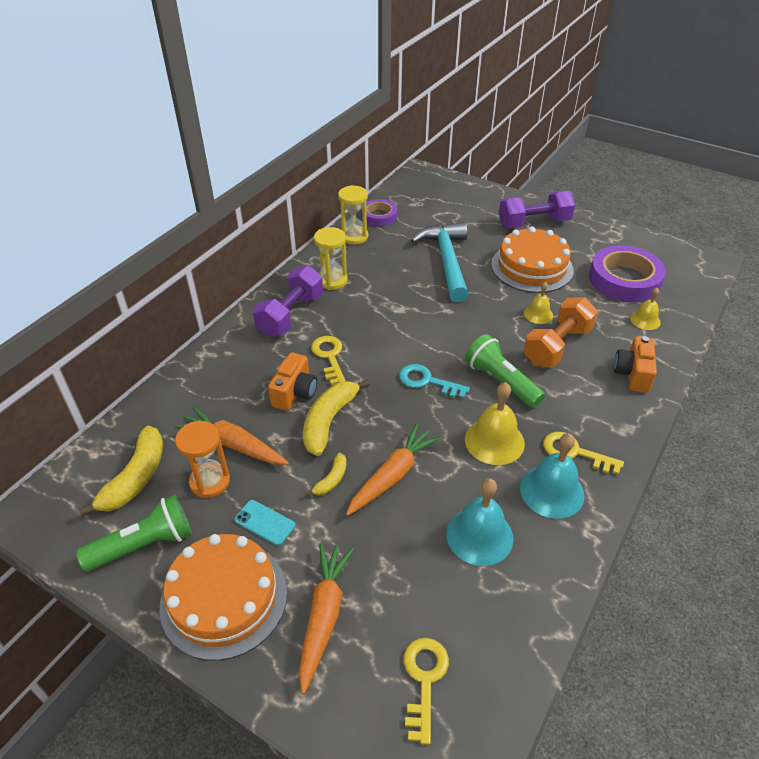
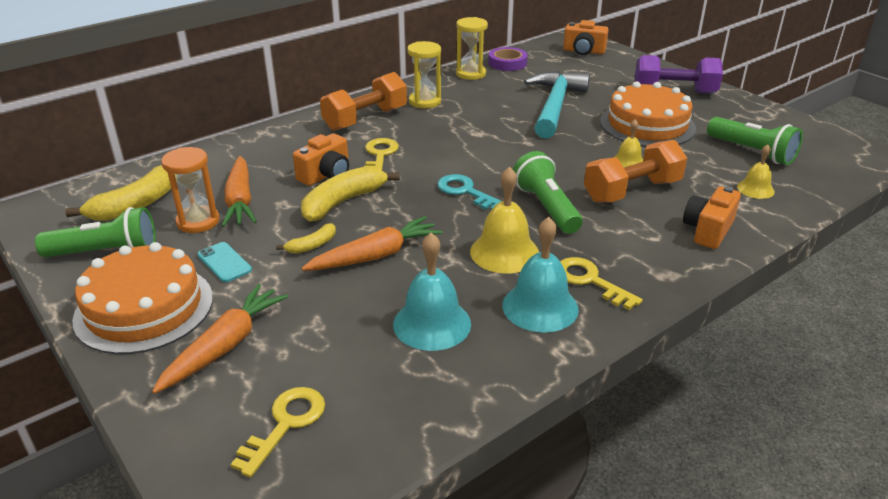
camera: 20 degrees right, 10 degrees down
orange carrot [175,407,289,465] -> orange carrot turned 150 degrees counterclockwise [222,156,257,227]
purple dumbbell [253,265,323,337] -> orange dumbbell [320,72,407,131]
purple tape [589,245,666,302] -> green flashlight [707,117,803,165]
none -> orange camera [563,20,609,55]

